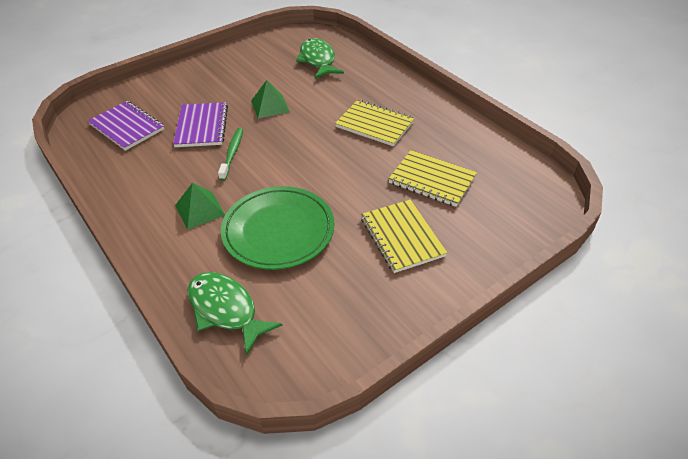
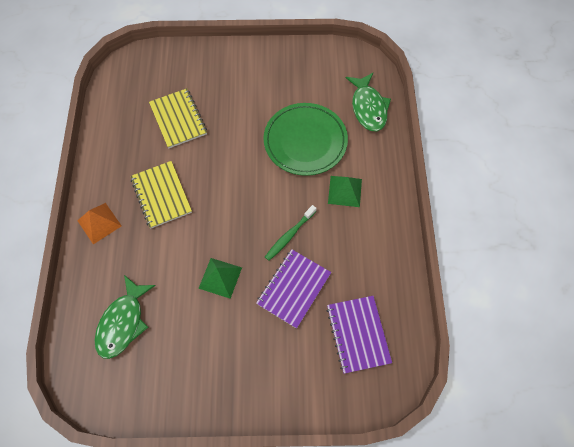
camera: 145 degrees left, 20 degrees up
yellow notebook [361,199,447,273] -> none
none -> orange pyramid [77,203,122,244]

